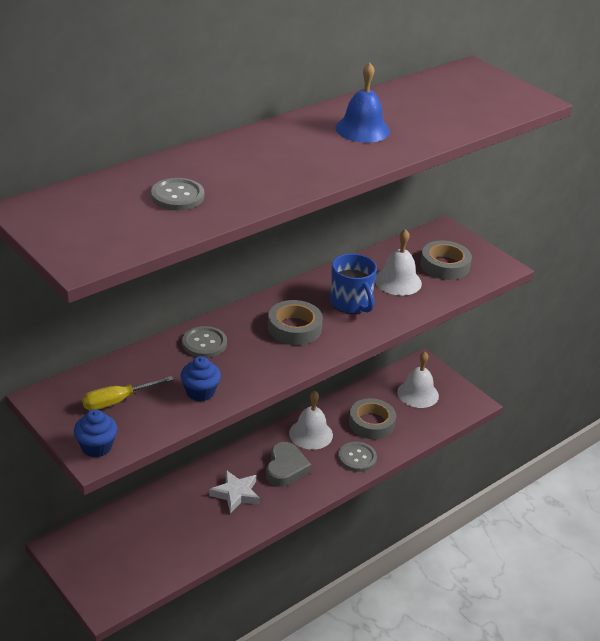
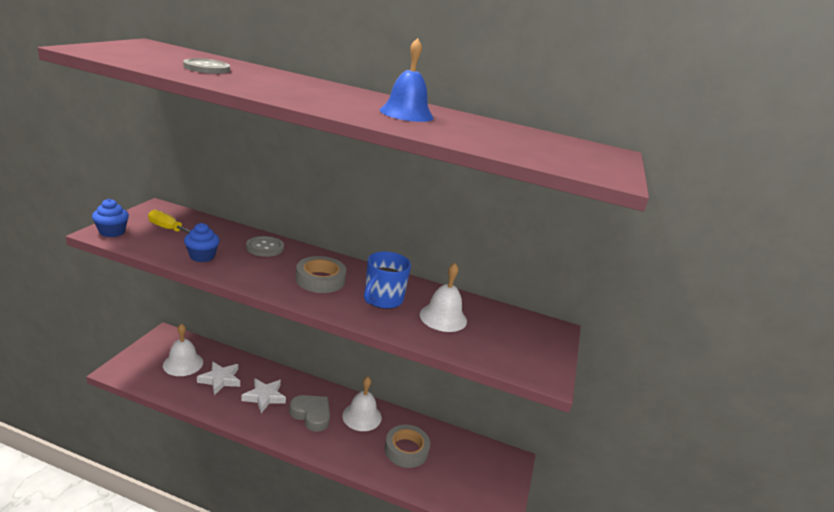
camera: 55 degrees right, 10 degrees down
grey heart [266,442,311,487] -> grey heart turned 120 degrees counterclockwise [289,395,330,432]
grey button [338,442,377,472] -> none
white bell [397,352,439,408] -> white bell moved to [163,323,203,376]
grey tape [420,240,472,280] -> none
none -> white star [197,361,240,395]

